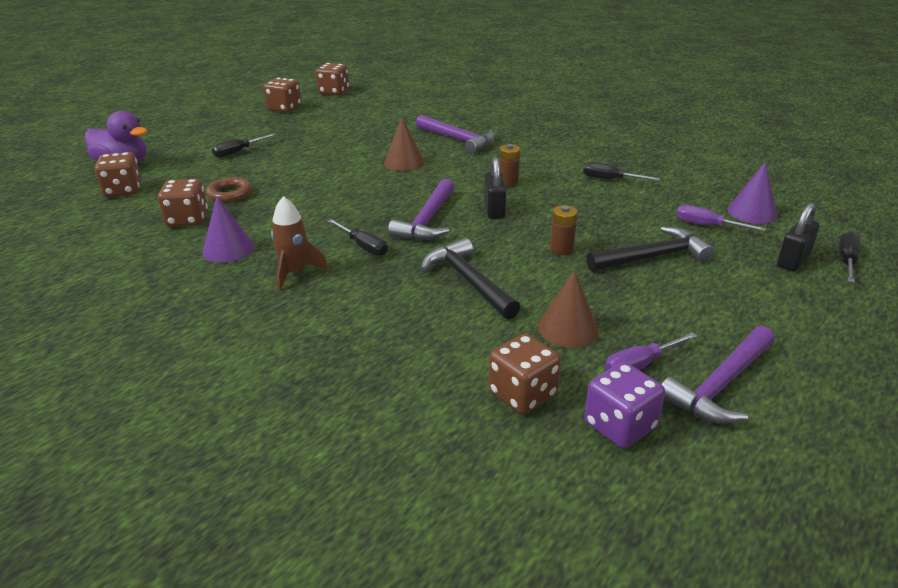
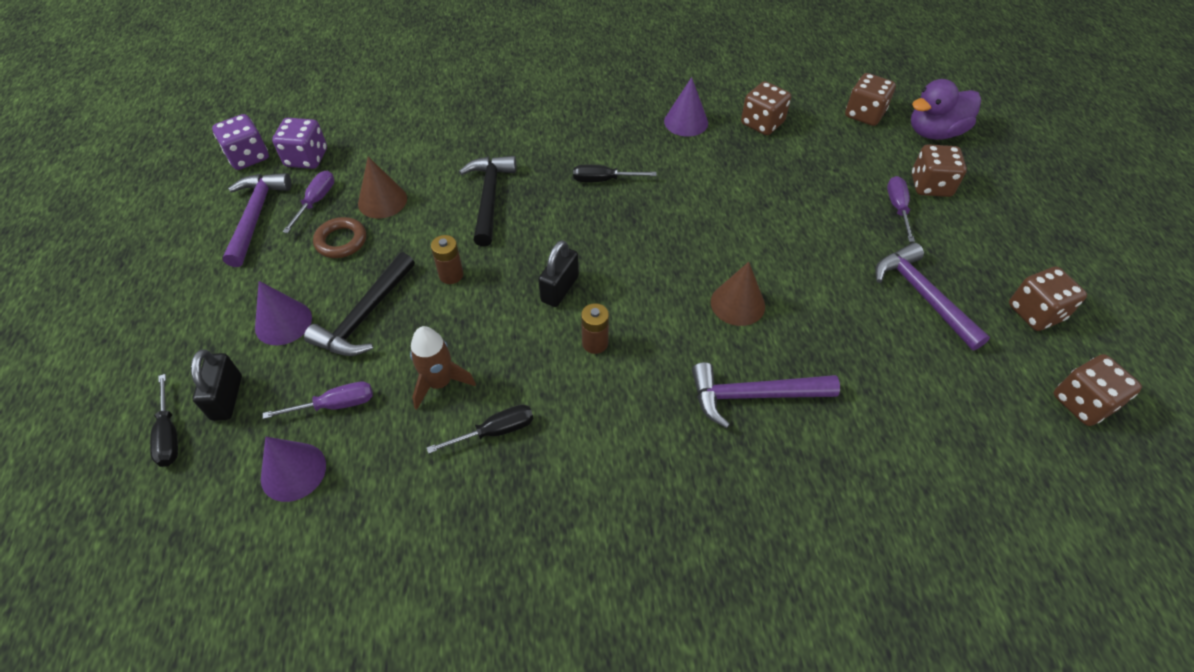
camera: 135 degrees right, 20 degrees up
brown ring [206,177,252,203] -> brown ring moved to [313,217,366,258]
black screwdriver [212,133,276,158] -> purple screwdriver [887,176,915,242]
brown rocket [271,196,328,291] -> brown rocket moved to [410,326,476,410]
purple hammer [388,179,454,240] -> purple hammer moved to [875,243,990,350]
black hammer [421,238,520,319] -> black hammer turned 105 degrees counterclockwise [459,156,516,246]
black padlock [484,157,506,219] -> black padlock turned 75 degrees clockwise [538,240,579,307]
brown dice [488,333,561,414] -> brown dice moved to [912,144,967,197]
none -> purple dice [212,114,269,170]
none -> purple cone [255,281,312,345]

